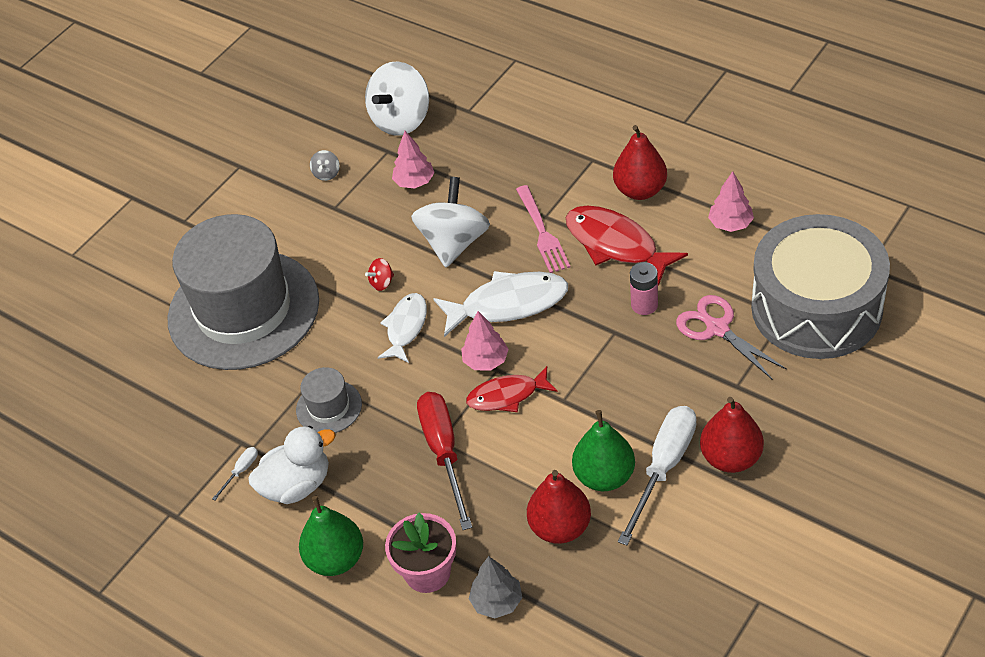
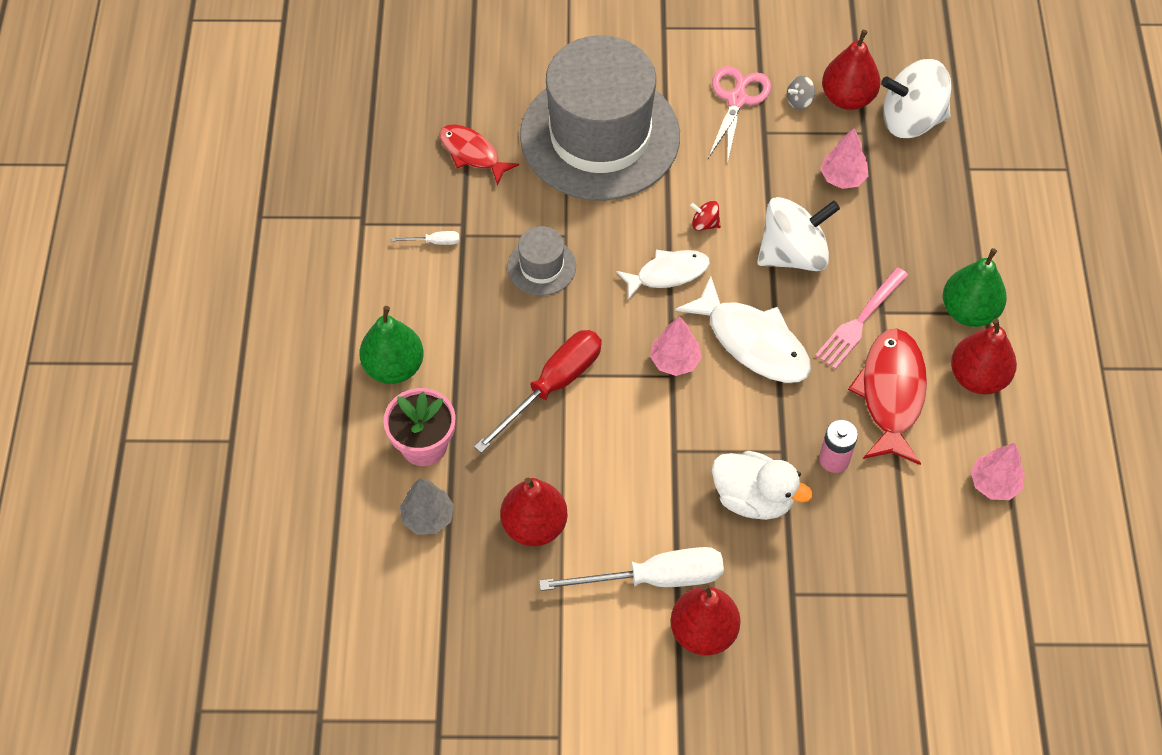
camera: 50 degrees right, 10 degrees up
white duck [248,426,336,504] -> white duck moved to [712,451,813,520]
red fish [466,366,558,412] -> red fish moved to [439,124,519,185]
green pear [572,410,635,491] -> green pear moved to [943,248,1007,327]
pink scissors [676,295,787,380] -> pink scissors moved to [708,66,771,164]
grey drum [751,214,890,359] -> none
none -> red pear [822,30,881,110]

